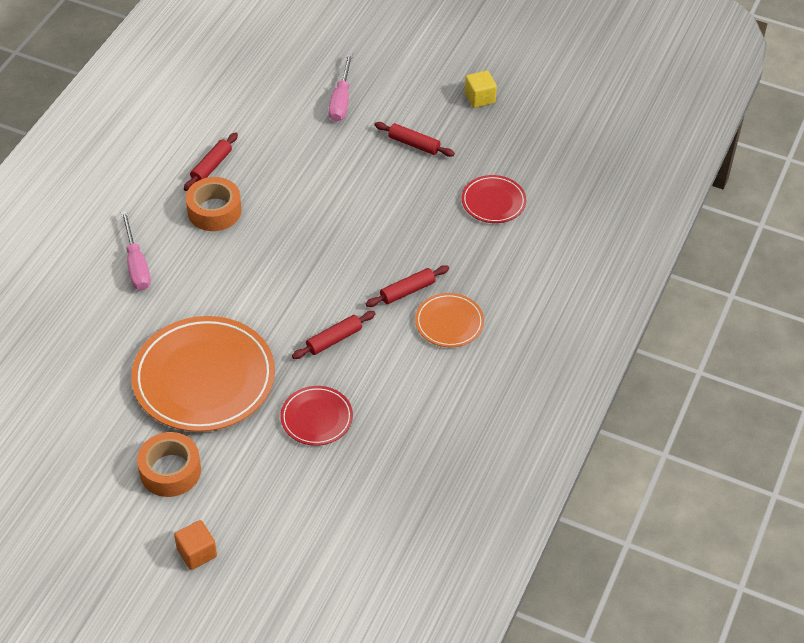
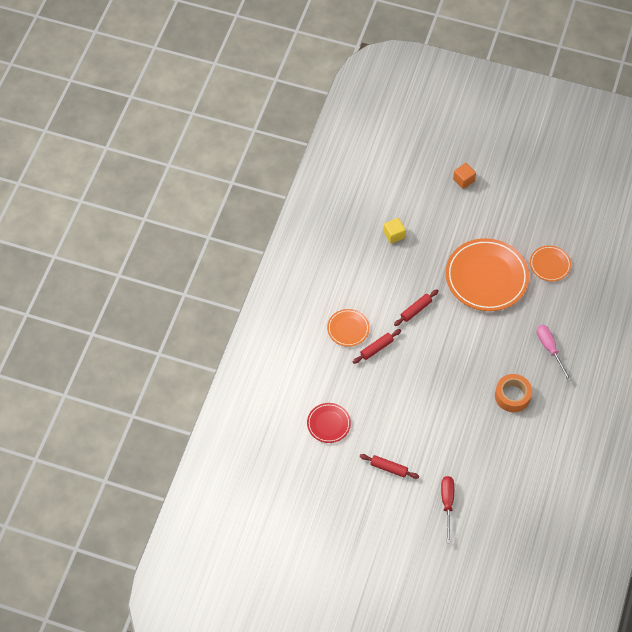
camera: 175 degrees right, 10 degrees up
orange tape [137,432,201,497] -> none
red rolling pin [184,132,238,191] -> none
red plate [280,386,353,446] -> none
pink screwdriver [328,53,353,122] -> red screwdriver [441,476,454,543]
yellow cube [465,71,497,108] -> yellow cube moved to [384,218,406,244]
none -> orange plate [530,245,571,281]

